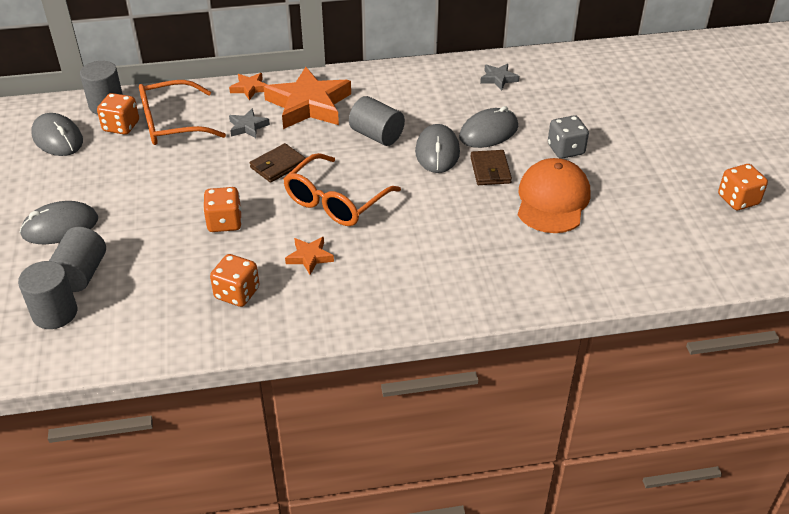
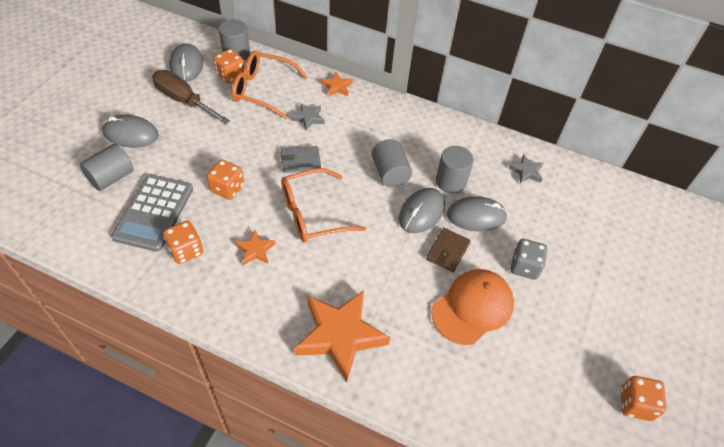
camera: 30 degrees right, 10 degrees up
grey cylinder [18,261,78,329] -> grey cylinder moved to [436,146,474,194]
brown wallet [250,143,306,183] -> grey wallet [281,146,321,173]
orange star [264,67,351,129] -> orange star moved to [294,290,391,383]
none -> grey calculator [111,175,193,252]
none -> brown screwdriver [152,70,230,124]

